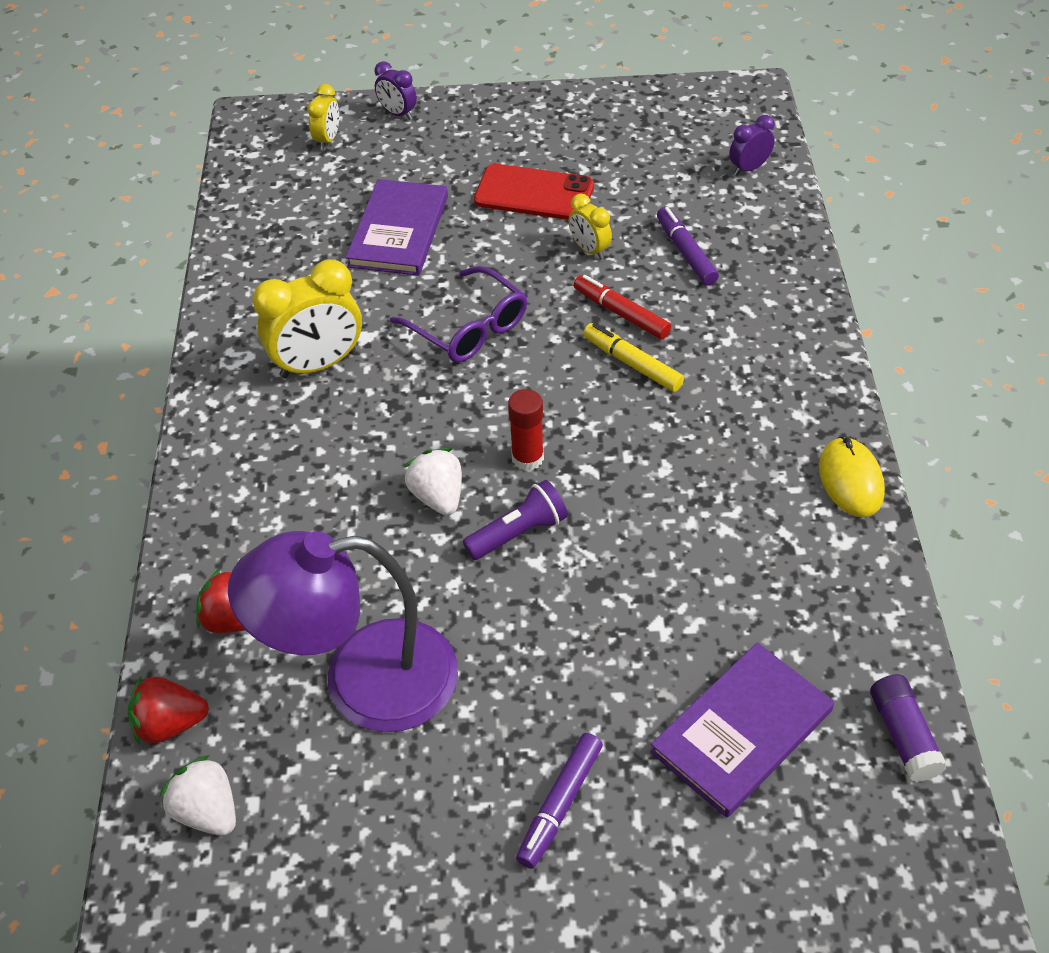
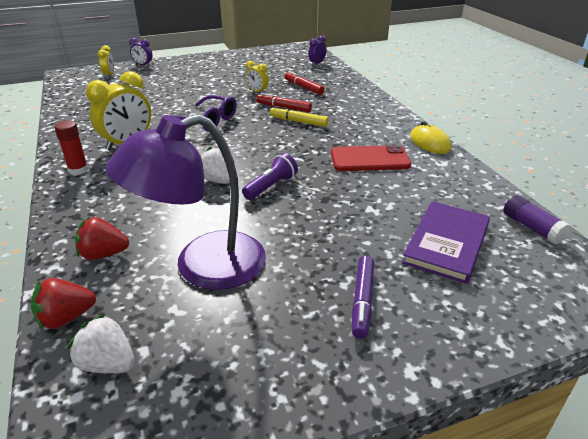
camera: 20 degrees left, 15 degrees down
purple book [346,179,448,276] -> none
red phone [474,164,594,220] -> red phone moved to [331,145,411,171]
red glue stick [508,389,544,471] -> red glue stick moved to [54,120,89,175]
purple marker [657,207,719,285] -> red marker [284,71,325,95]

